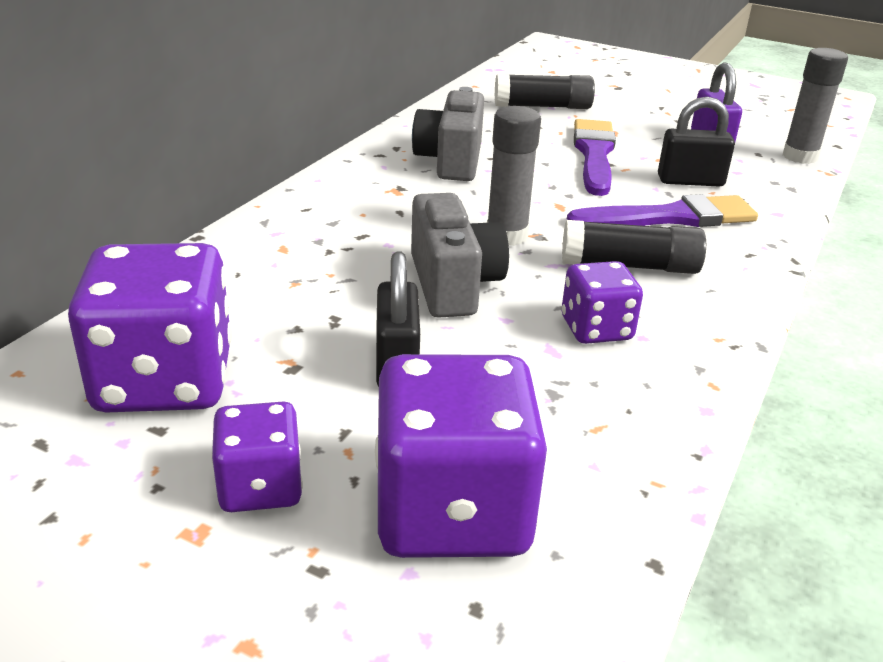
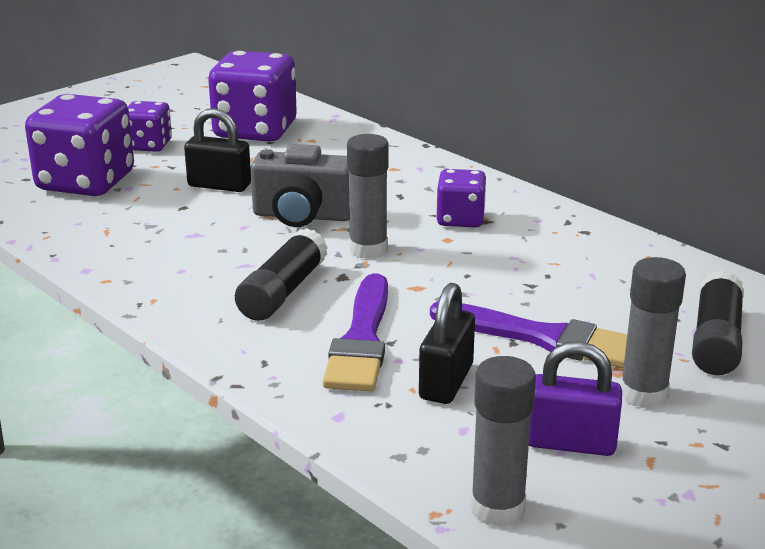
camera: 110 degrees right, 5 degrees down
grey camera [412,87,484,181] -> none
purple dice [561,261,643,344] -> purple dice moved to [436,169,486,228]
none -> grey glue stick [620,257,686,408]

